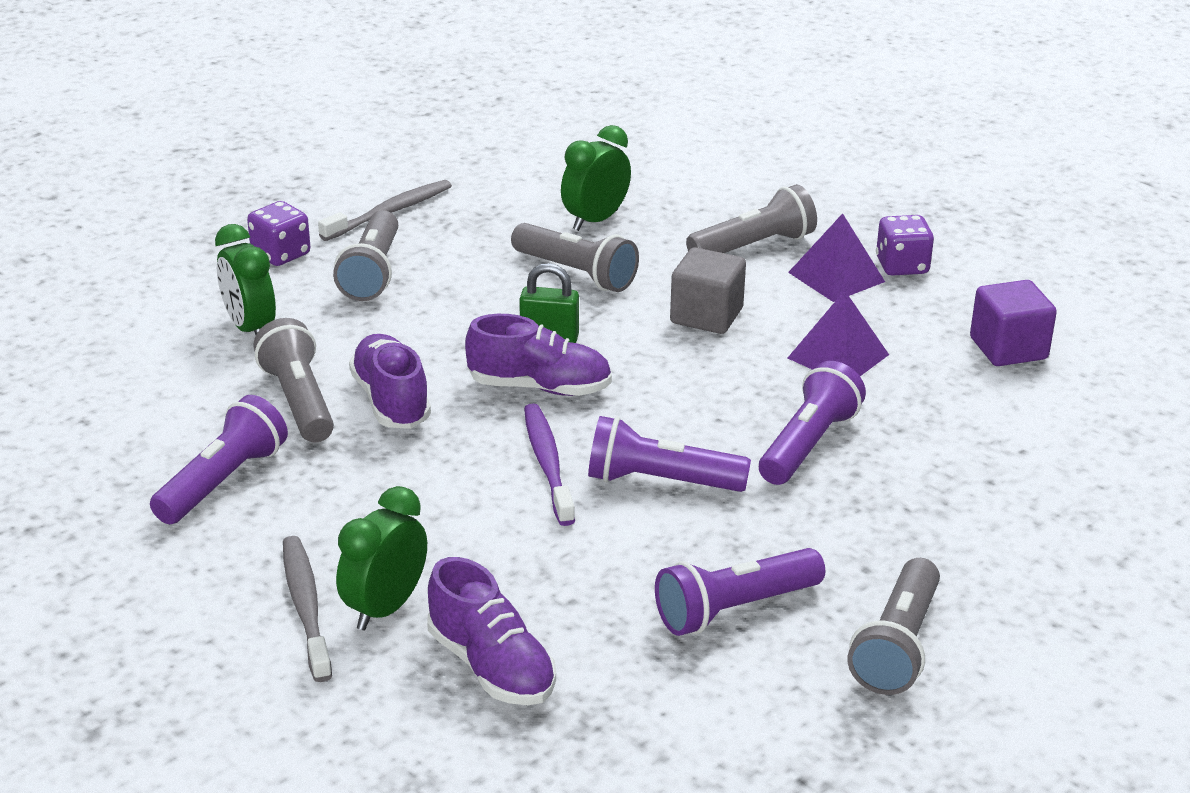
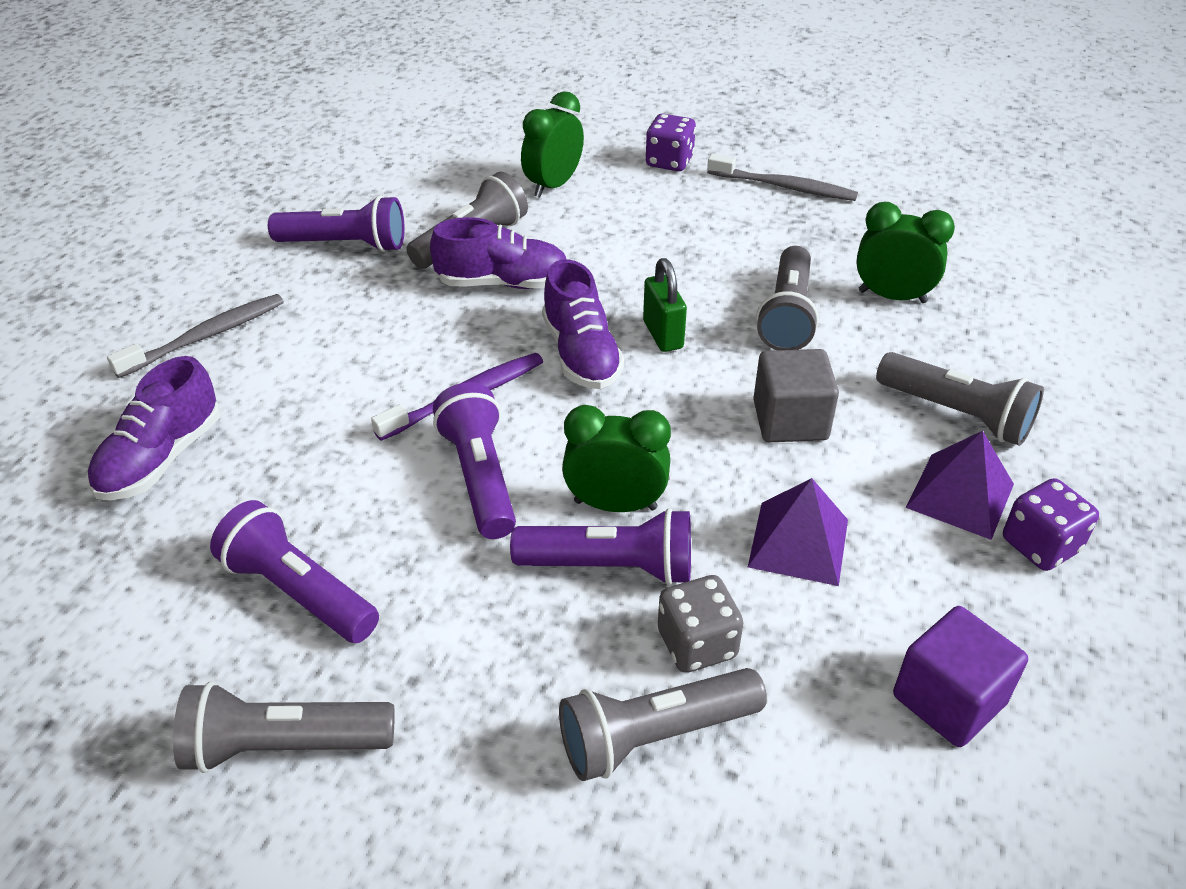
camera: 65 degrees right, 10 degrees up
grey flashlight [333,210,398,301] -> grey flashlight moved to [559,668,767,781]
green clock [336,486,427,630] -> green clock moved to [562,405,671,512]
purple shoe [349,334,431,429] -> purple shoe turned 45 degrees clockwise [430,217,566,289]
none -> grey dice [658,575,743,673]

